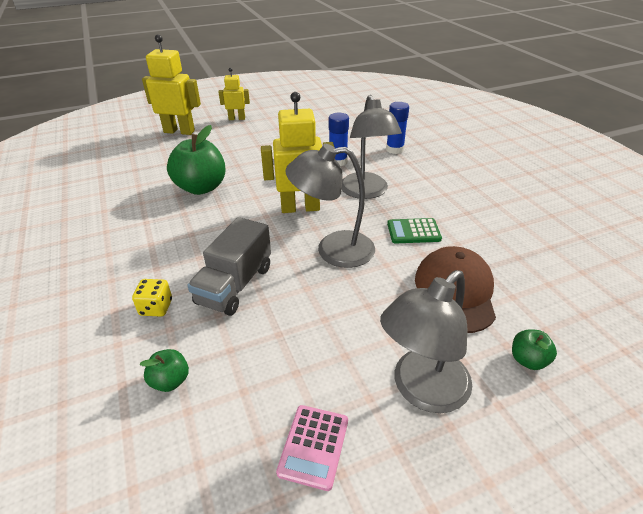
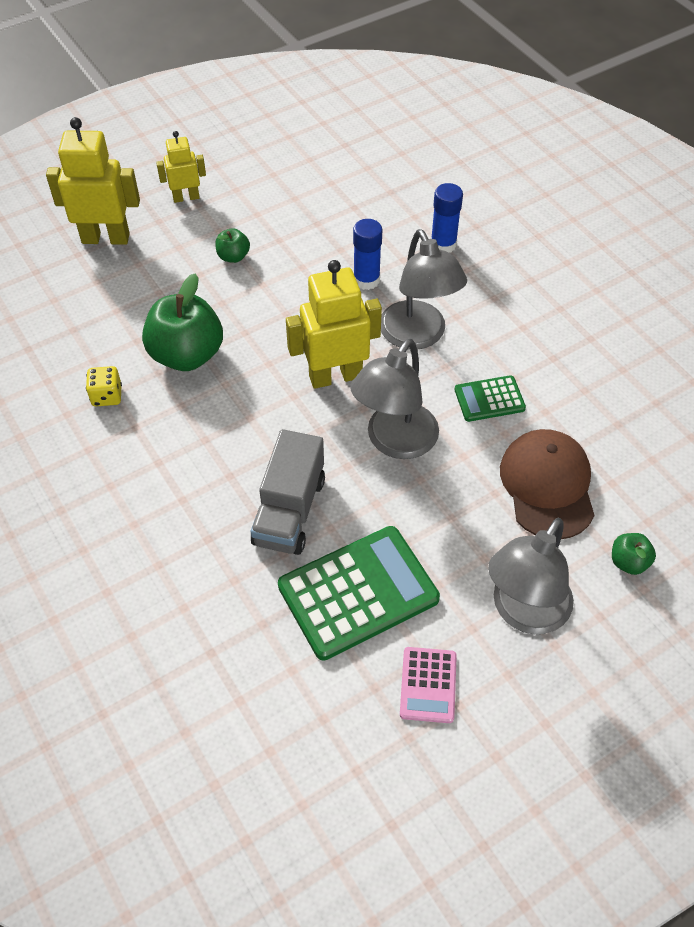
camera: 10 degrees left, 15 degrees up
yellow dice [132,279,172,317] -> yellow dice moved to [86,366,122,406]
green apple [140,349,189,392] -> green apple moved to [215,228,250,263]
grey lamp [285,144,375,268] -> grey lamp turned 45 degrees counterclockwise [350,339,439,459]
none -> green calculator [278,526,440,661]

